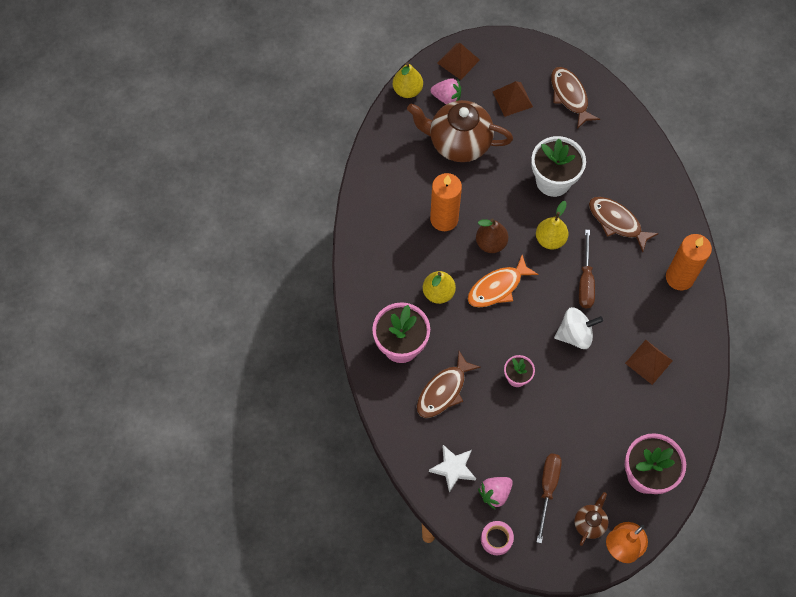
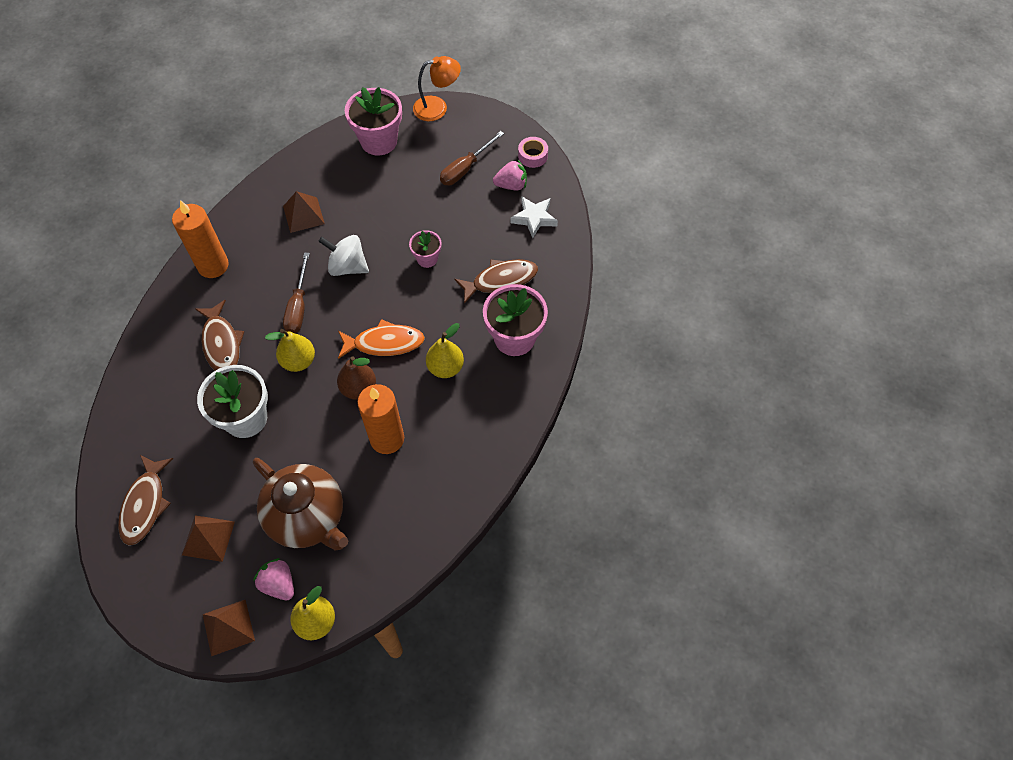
camera: 150 degrees left, 5 degrees down
brown teapot [574,492,608,546] -> none
brown screwdriver [579,230,595,308] -> brown screwdriver turned 150 degrees clockwise [283,252,310,334]

